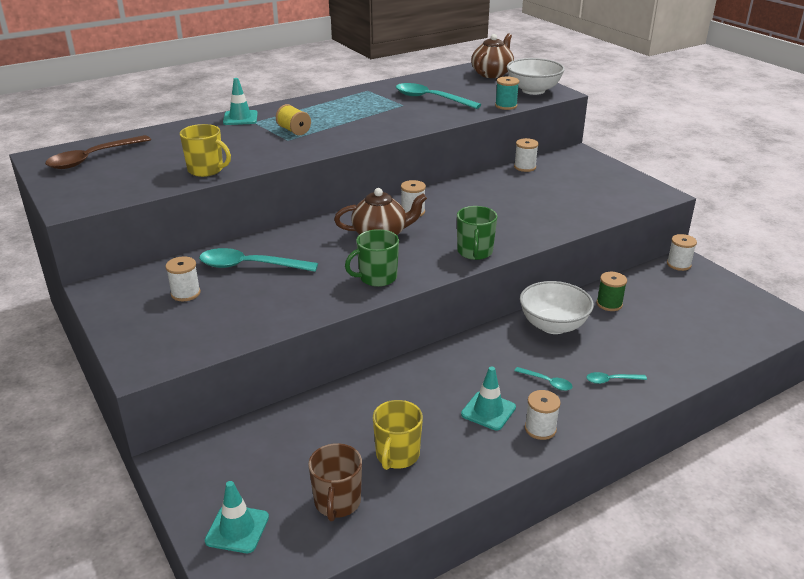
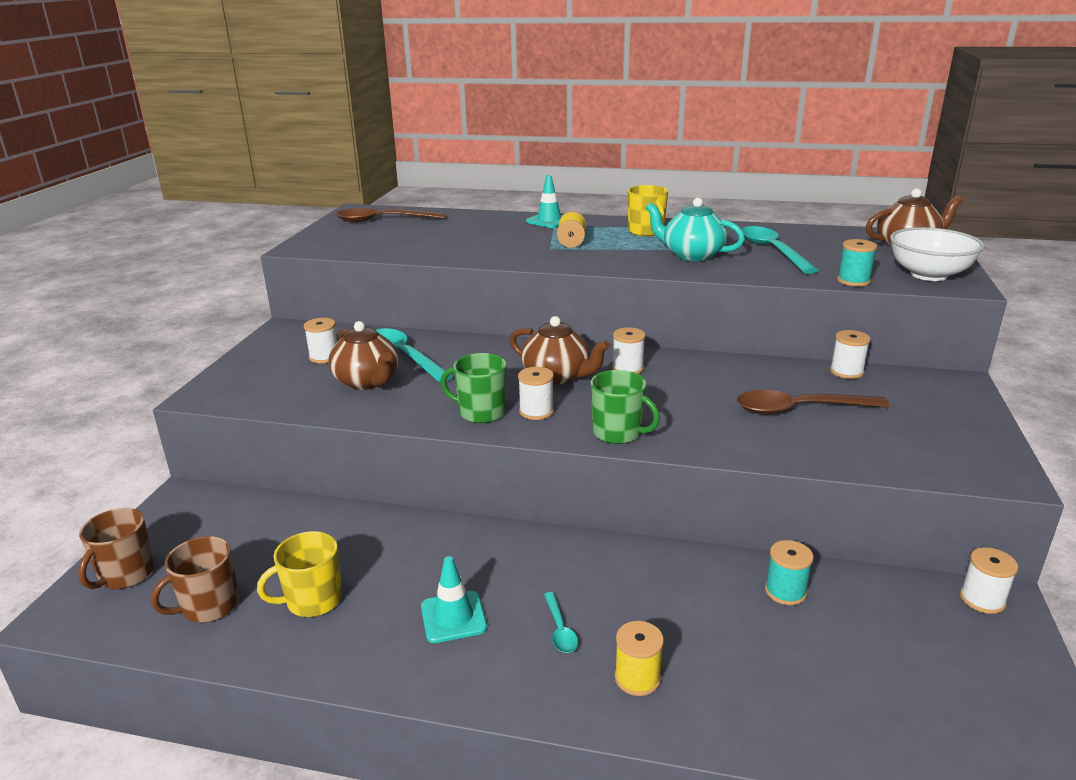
camera: 45 degrees right, 5 degrees down
yellow mug [180,124,231,177] -> yellow mug moved to [628,185,668,236]
turquoise traffic cone [205,481,269,553] -> brown mug [78,508,155,589]
green mug [457,206,498,260] -> green mug turned 105 degrees counterclockwise [591,370,660,444]
white bowl [520,281,594,334] -> none
white spool [525,390,561,440] -> white spool moved to [518,367,554,420]
turquoise spoon [586,372,647,384] -> yellow spool [615,621,664,696]
green spool [596,272,627,311] -> turquoise spool [765,540,814,605]
none -> brown teapot [328,321,399,390]
none -> turquoise teapot [646,198,745,261]
none -> brown spoon [737,390,890,414]

